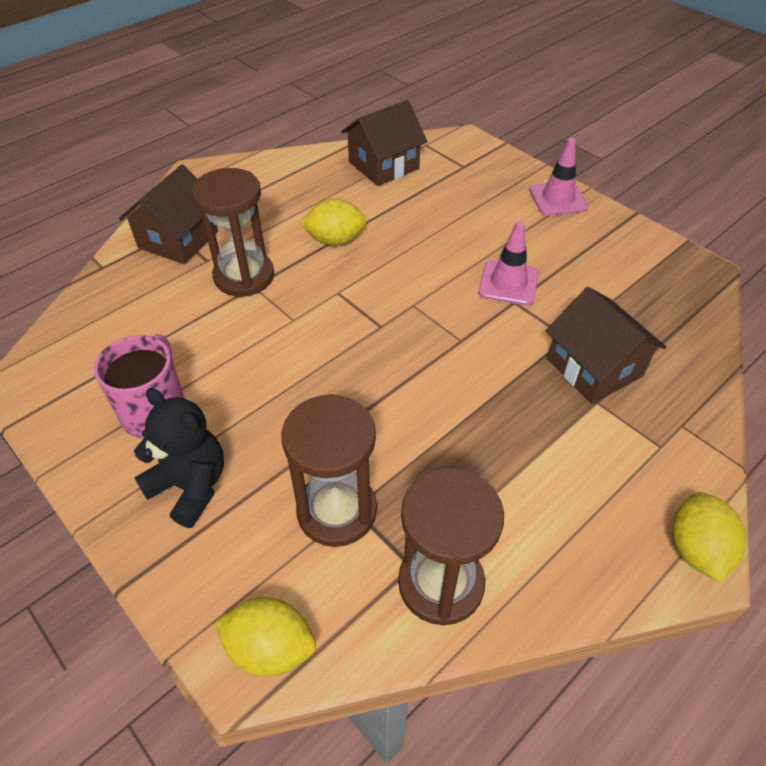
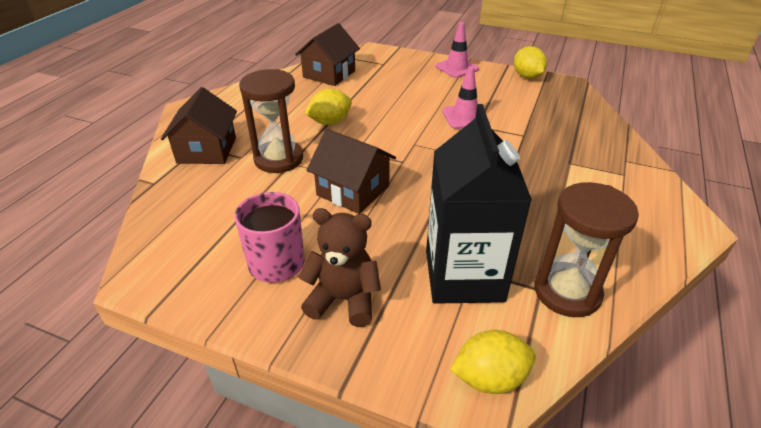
camera: 25 degrees left, 10 degrees down
black teddy bear [134,388,224,528] -> brown teddy bear [298,208,381,327]
brown hourglass [282,394,377,547] -> black carton [426,104,532,304]
brown house [546,287,666,404] -> brown house moved to [307,129,396,214]
yellow lemon [672,492,747,583] -> yellow lemon moved to [514,46,547,79]

